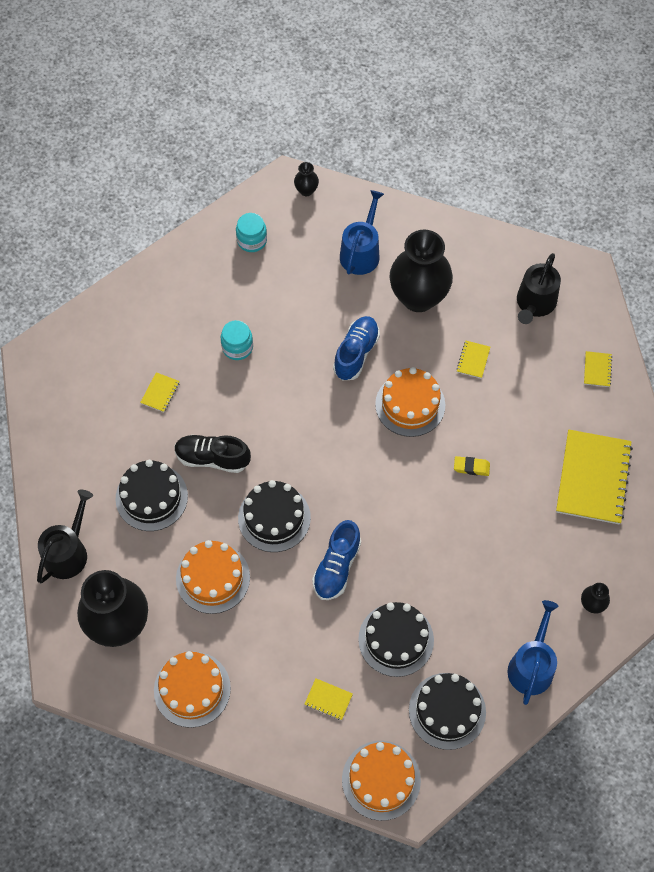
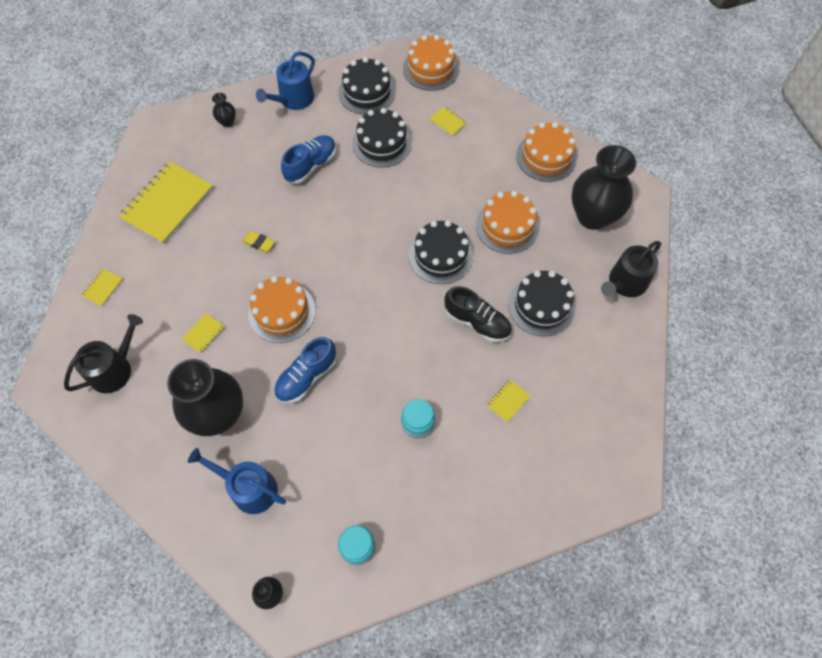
camera: 160 degrees left, 0 degrees up
blue shoe [312,520,361,600] -> blue shoe moved to [281,135,336,184]
blue watering can [340,190,384,275] -> blue watering can turned 75 degrees clockwise [188,448,286,514]

